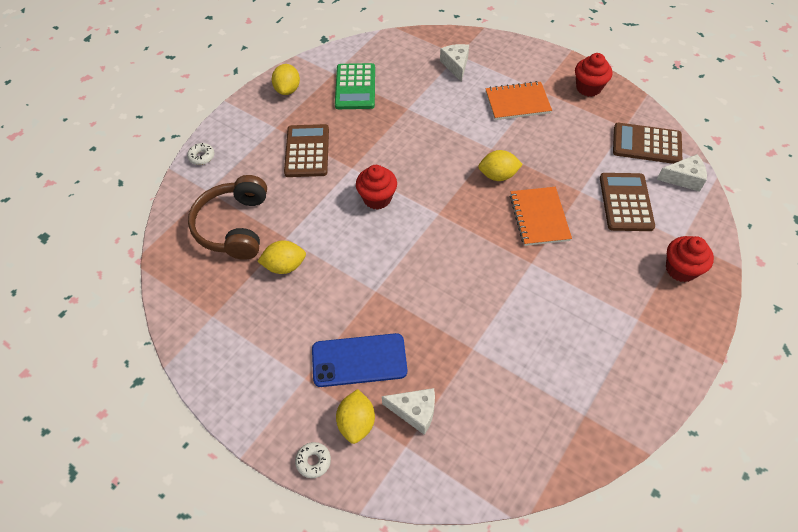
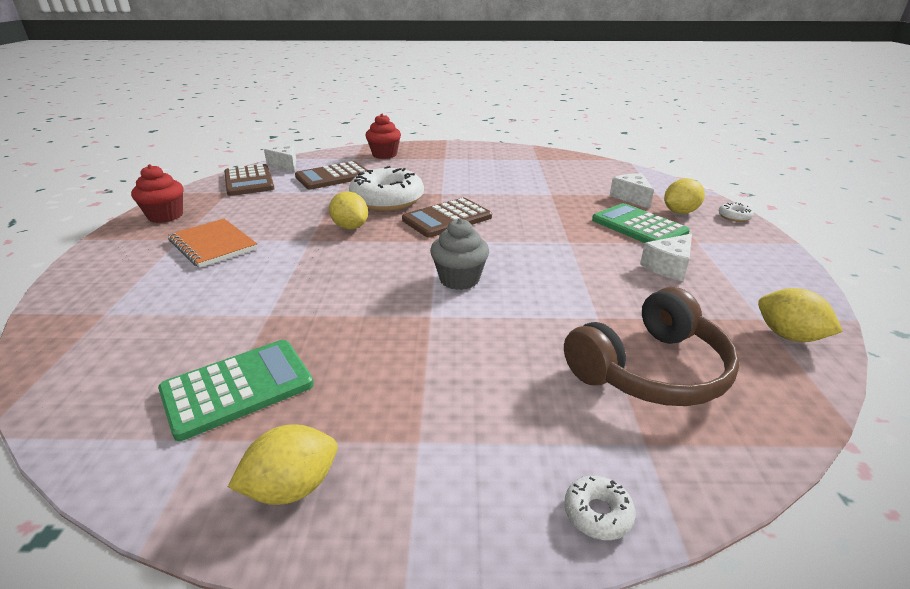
camera: 125 degrees left, 25 degrees down
yellow lemon [257,240,306,274] -> yellow lemon moved to [758,288,843,342]
brown calculator [284,124,329,177] -> brown calculator moved to [402,198,492,238]
blue phone [312,333,407,387] -> green calculator [592,203,690,243]
red cupcake [356,165,397,210] -> grey cupcake [430,218,489,290]
white cheese [440,44,469,82] -> white cheese moved to [640,234,692,281]
orange notebook [510,187,572,246] -> white donut [349,166,424,211]

